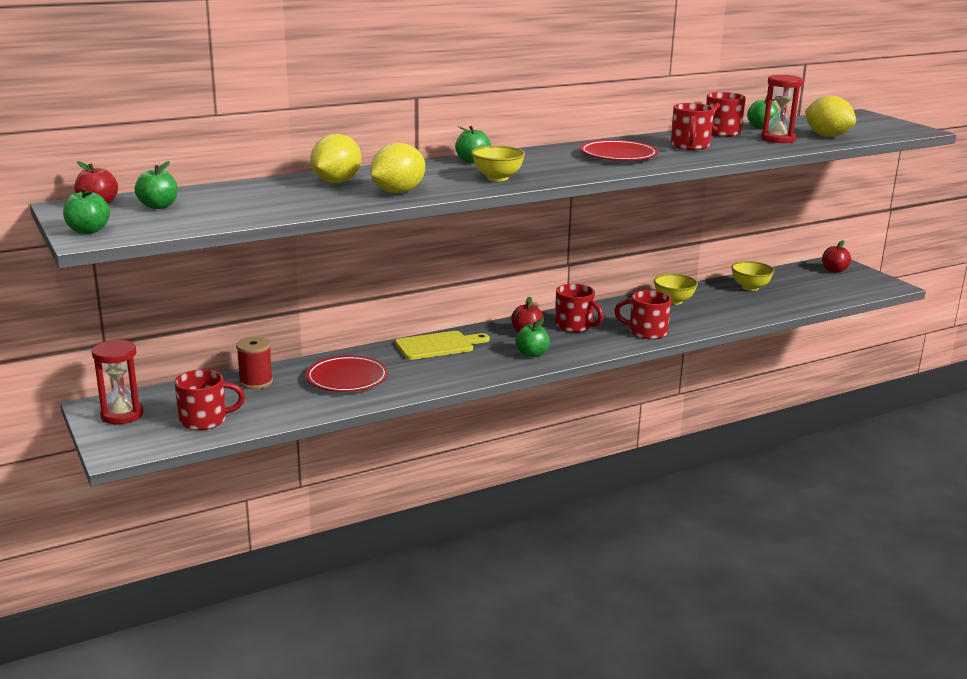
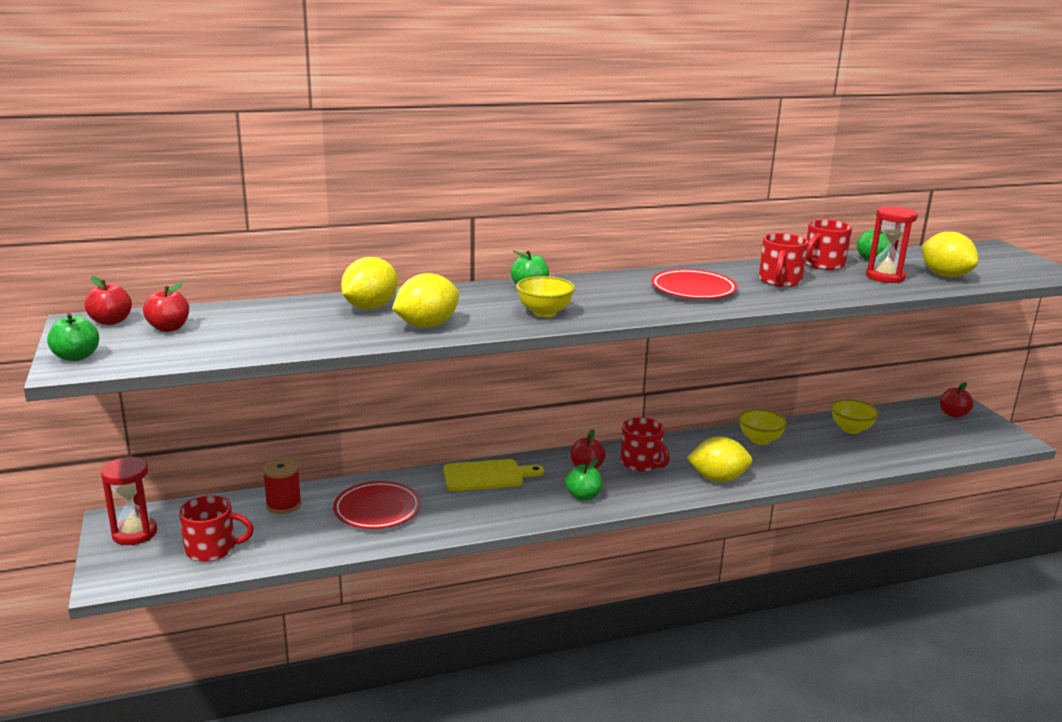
camera: 10 degrees right, 0 degrees up
green apple [135,161,178,209] -> red apple [143,282,189,332]
red mug [614,290,671,339] -> yellow lemon [687,437,752,482]

